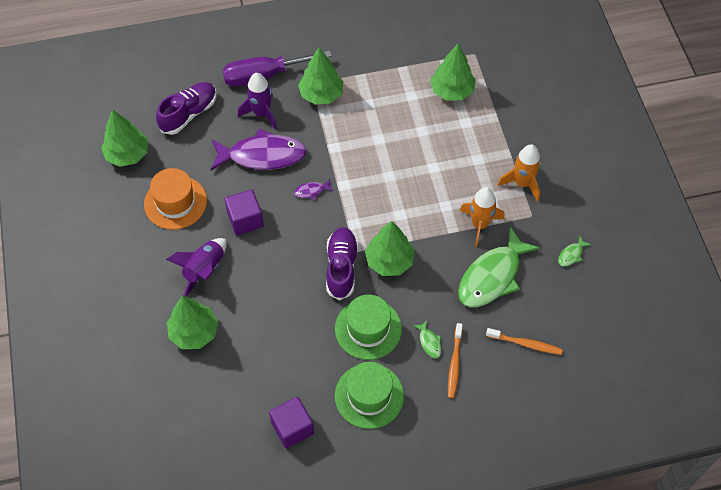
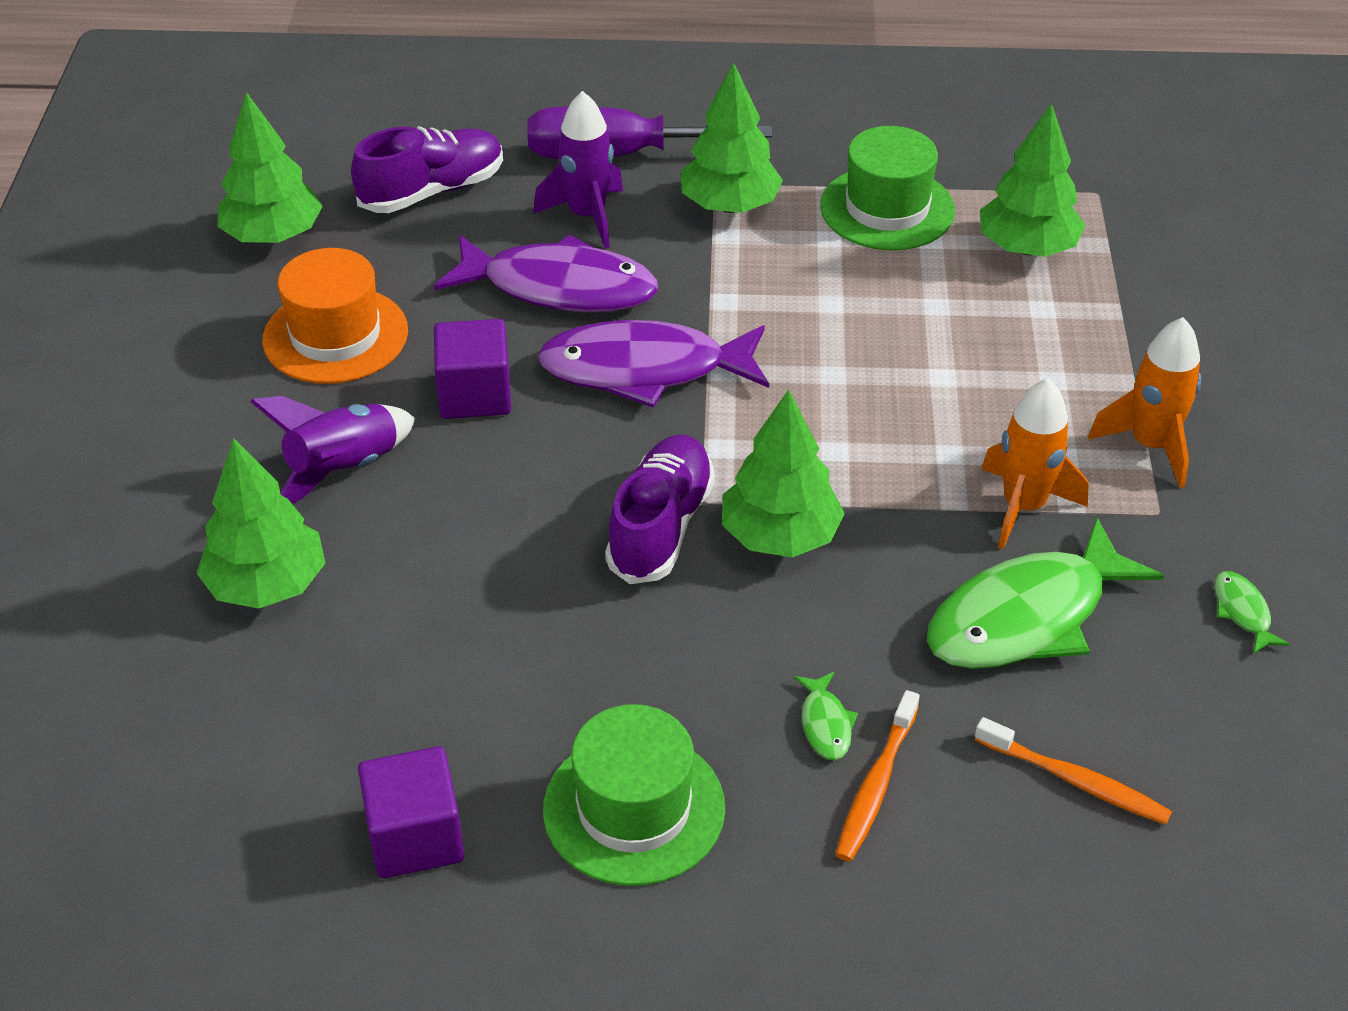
camera: 15 degrees right, 15 degrees down
purple fish [294,179,334,200] -> purple fish [538,320,769,407], size x2.47
green hat [335,294,402,360] -> green hat moved to [820,126,955,250]
green fish [558,235,591,266] -> green fish turned 105 degrees clockwise [1215,571,1290,654]

